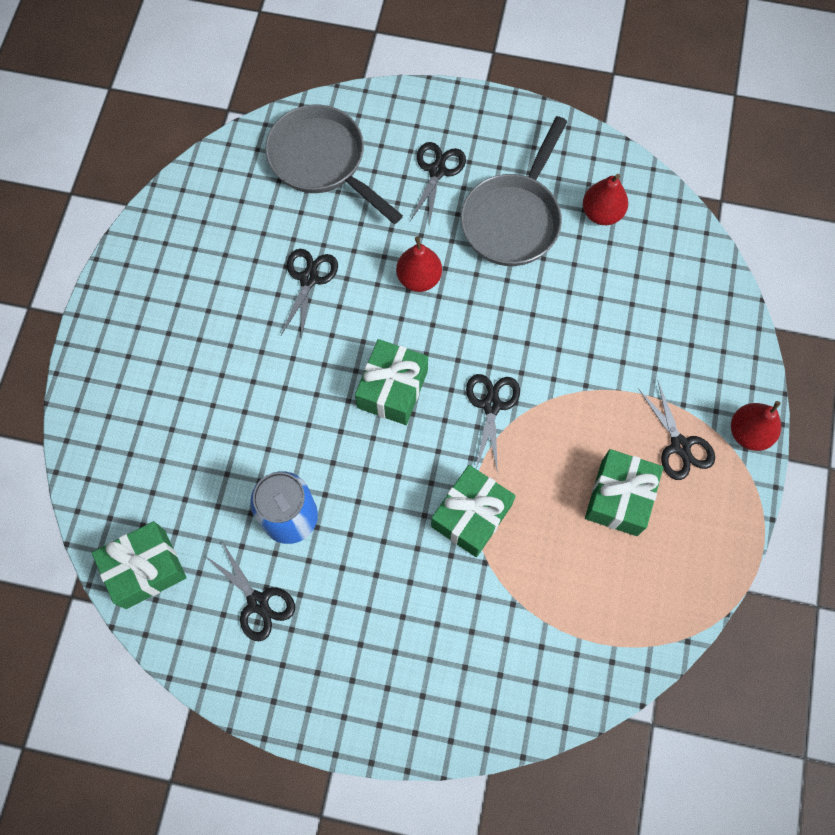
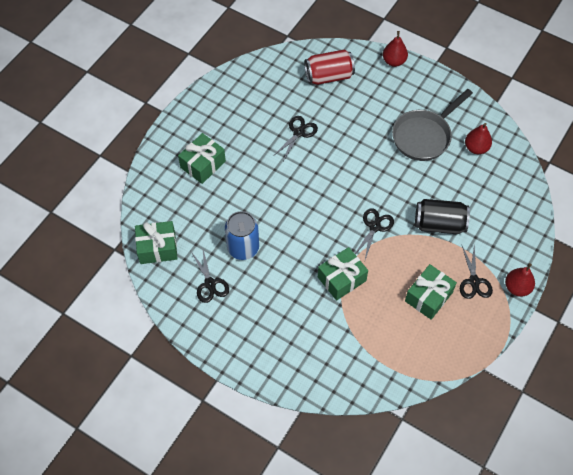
camera: 20 degrees right, 10 degrees down
grey pan [265,105,403,224] -> red can [304,49,355,85]
green gift [355,339,428,425] -> green gift moved to [178,133,226,184]
red pear [396,236,442,292] -> red pear moved to [383,31,408,67]
black scissors [410,142,466,226] -> none
none -> black can [415,199,470,234]

